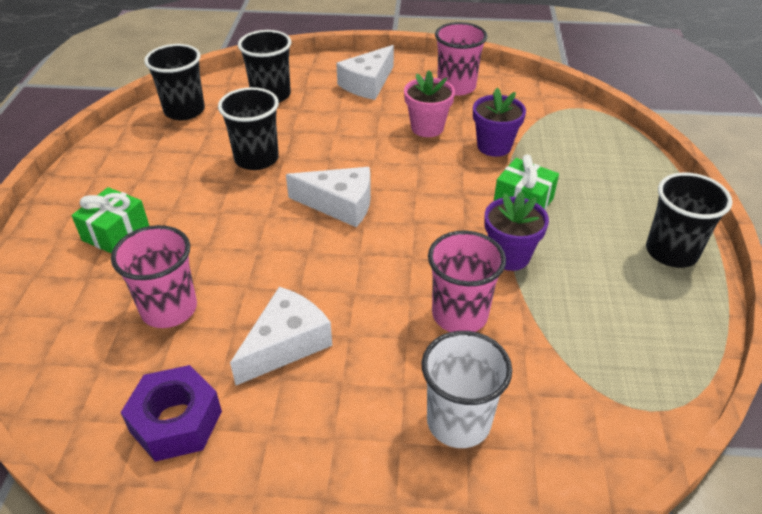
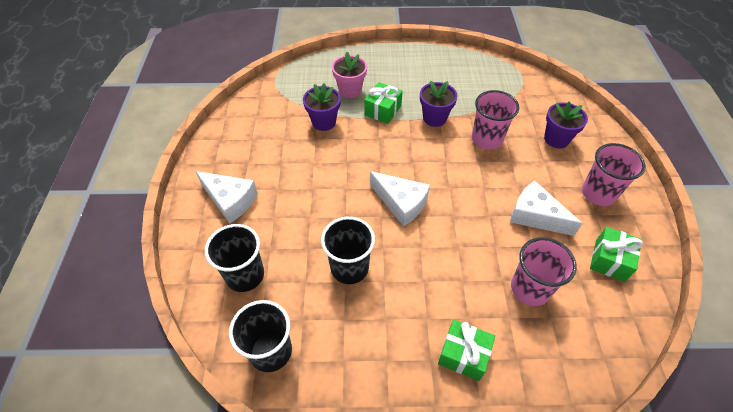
camera: 95 degrees left, 10 degrees up
purple nut [120,365,222,462] -> green gift [590,227,643,282]
white cheese [286,167,371,227] -> white cheese turned 120 degrees clockwise [370,171,430,227]
pink flower pot [404,70,455,137] -> pink flower pot moved to [332,52,367,98]
white cup [421,331,512,448] -> purple flower pot [544,102,588,148]
pink cup [435,22,487,96] -> pink cup moved to [582,143,645,206]
black cup [646,173,732,268] -> none

